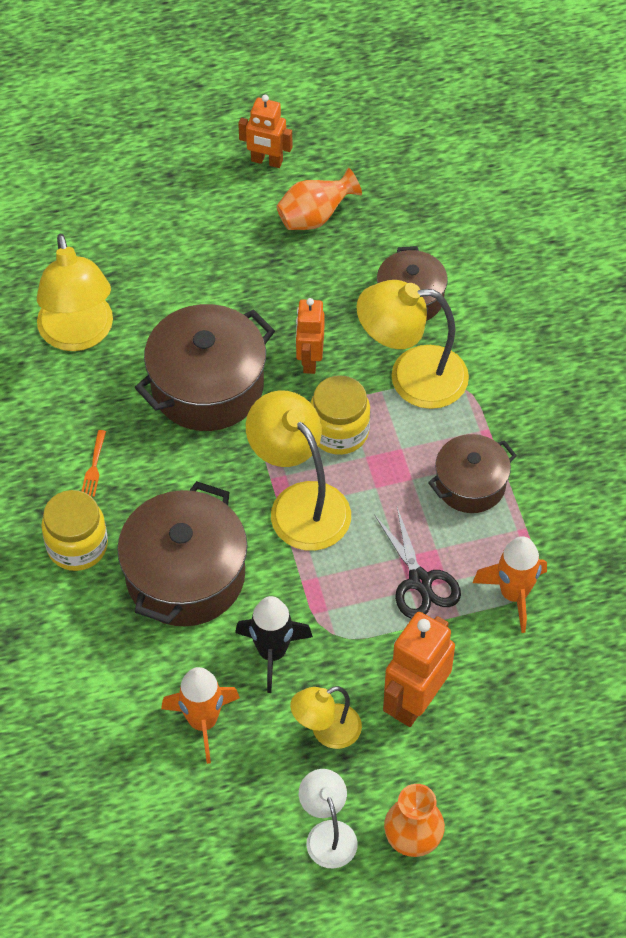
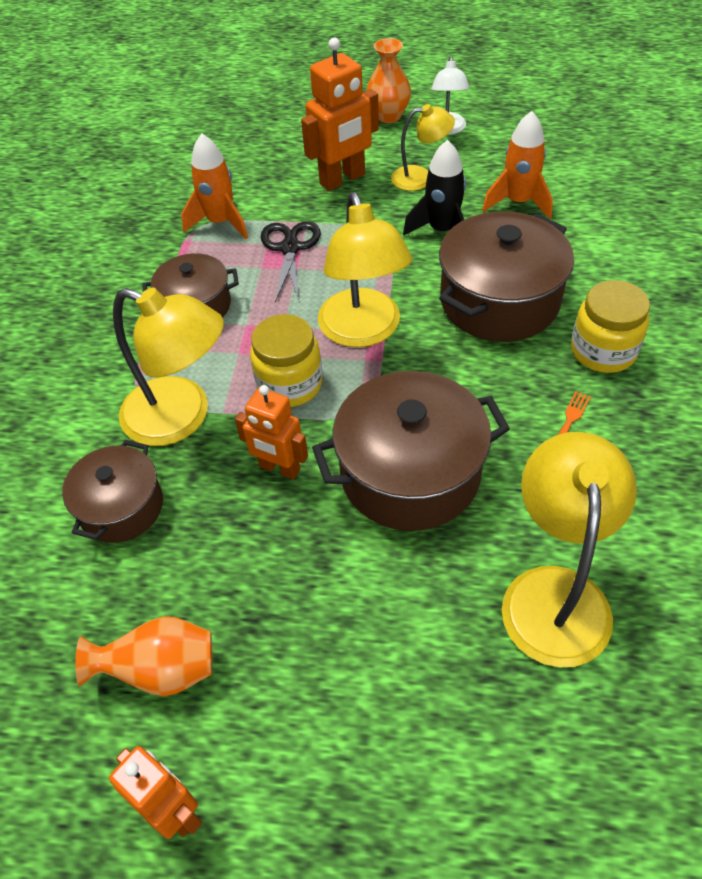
camera: 155 degrees left, 5 degrees down
orange robot [296,298,324,374] -> orange robot turned 90 degrees clockwise [235,385,308,480]

